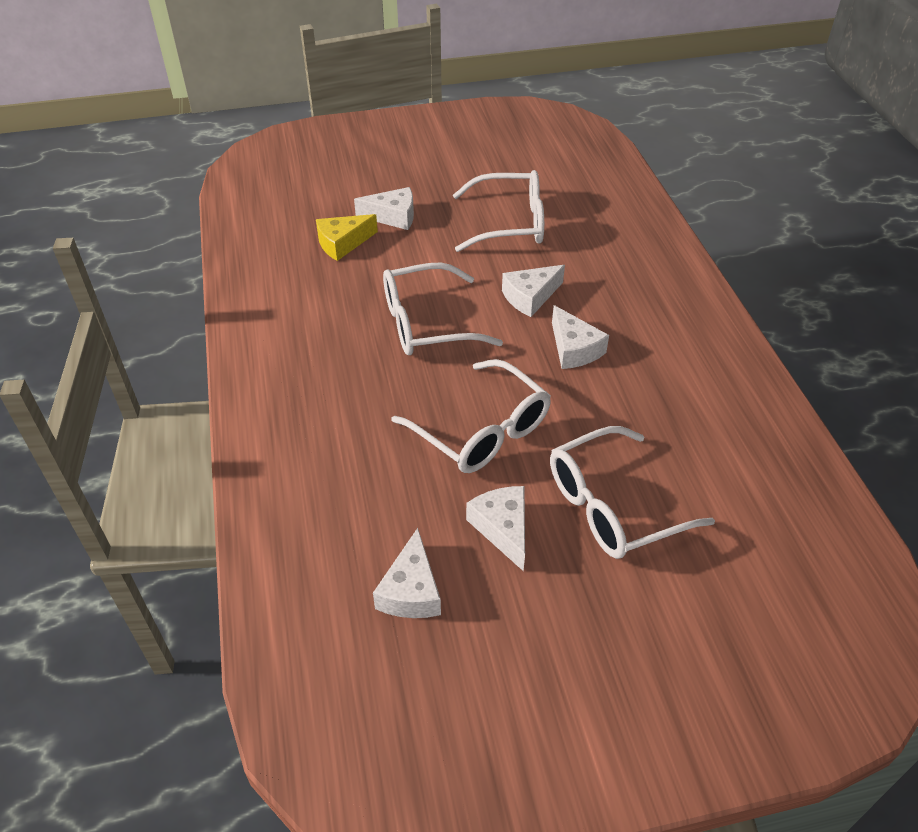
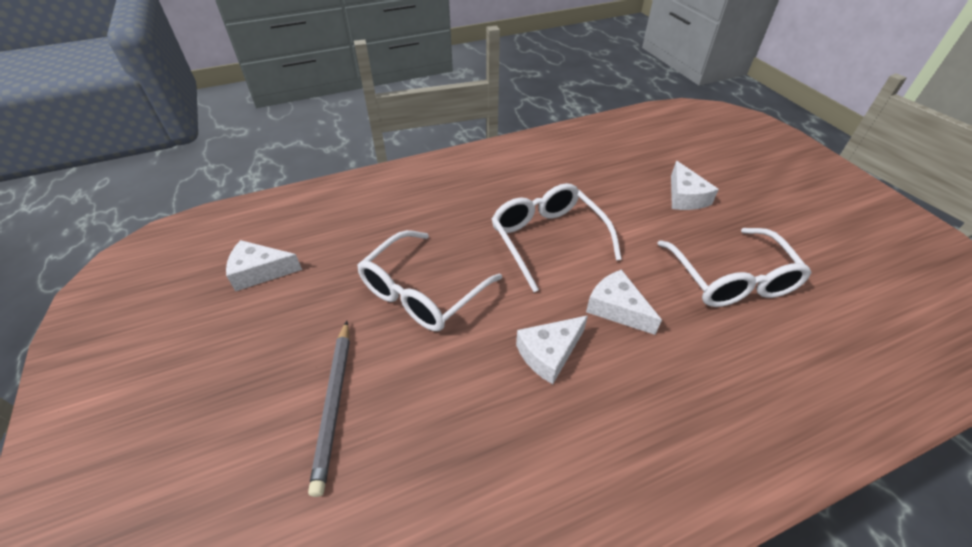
camera: 80 degrees right, 0 degrees up
yellow cheese [316,214,378,261] -> none
white cheese [466,486,525,571] -> none
white glasses [550,426,715,559] -> grey pencil [308,321,350,497]

